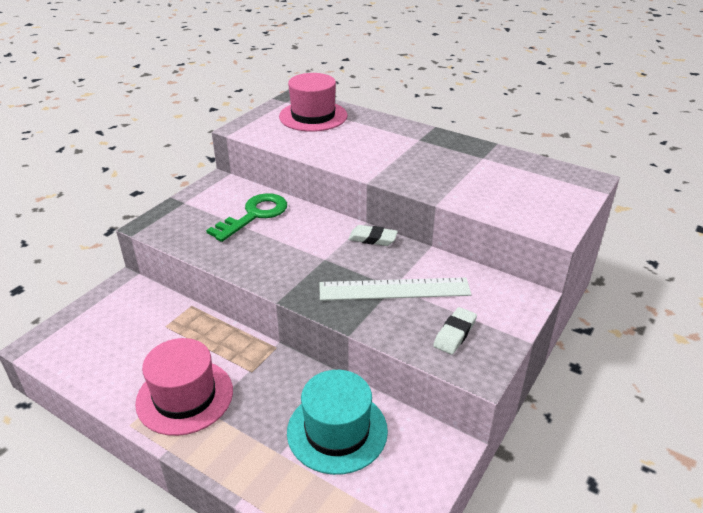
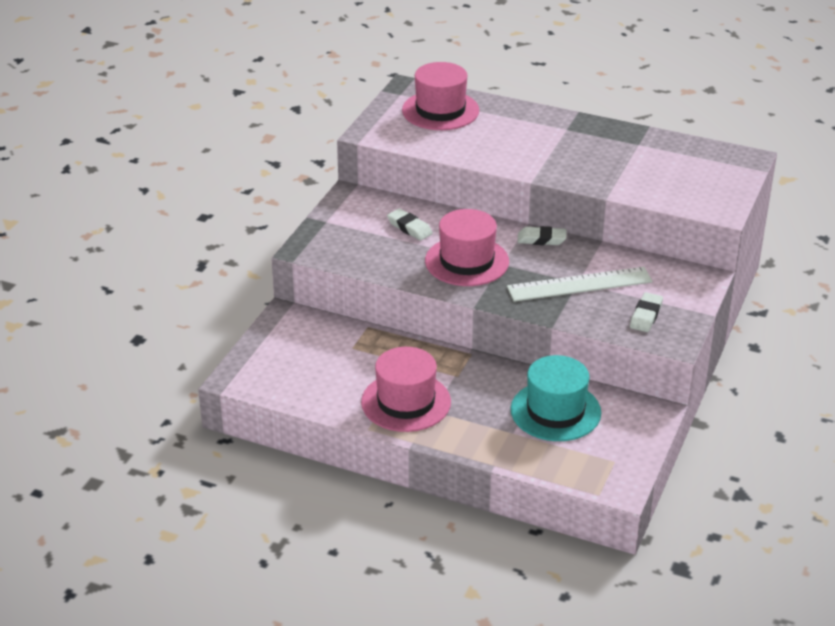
camera: 10 degrees left, 0 degrees up
green key [206,193,287,242] -> white eraser [387,208,433,241]
none -> pink hat [425,209,509,286]

